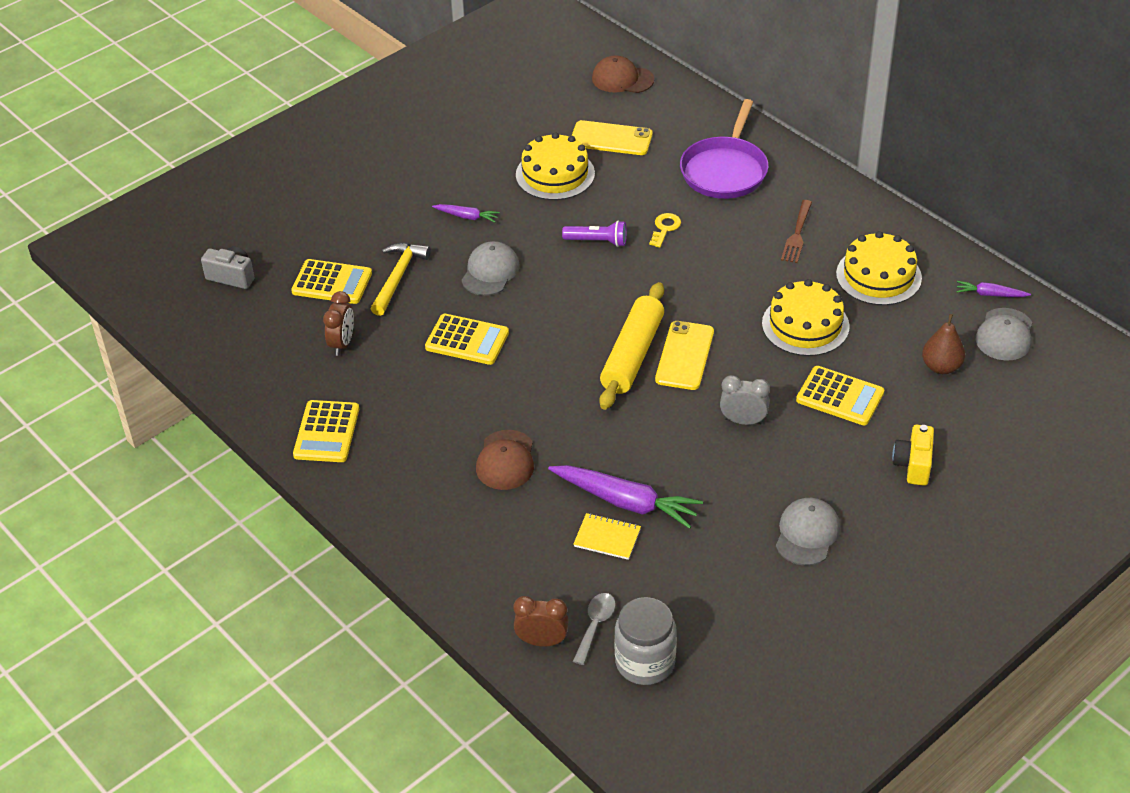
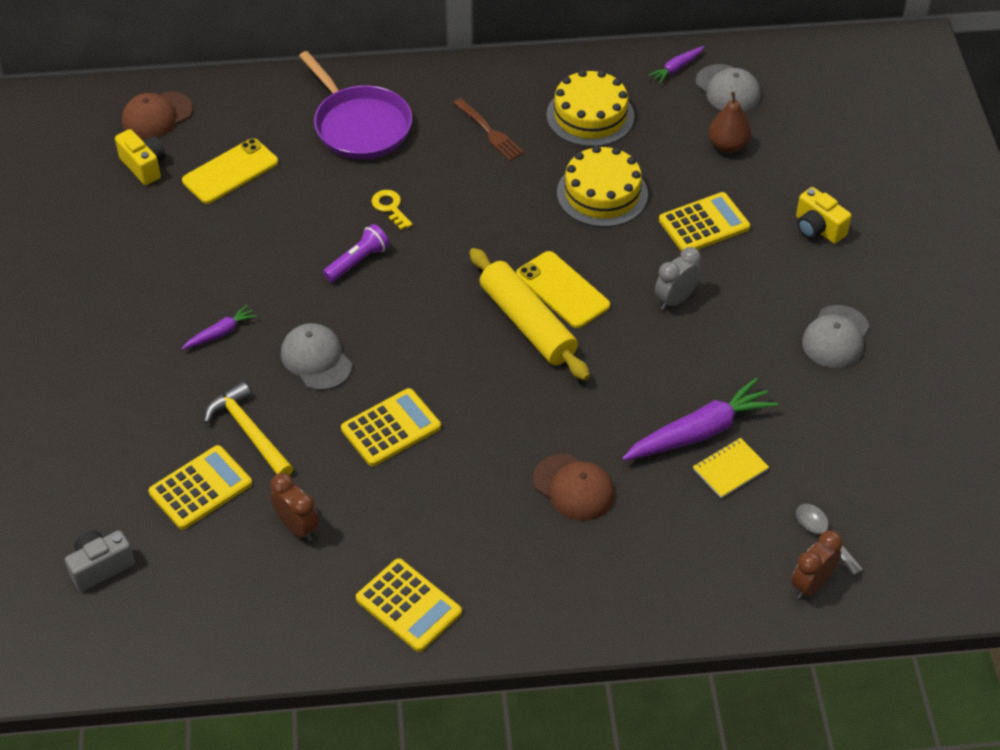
camera: 55 degrees left, 5 degrees up
yellow cake [516,132,595,200] -> none
grey jar [615,597,677,685] -> none
grey cap [776,498,840,566] -> grey cap turned 120 degrees counterclockwise [802,305,870,368]
none -> yellow camera [115,129,166,185]

